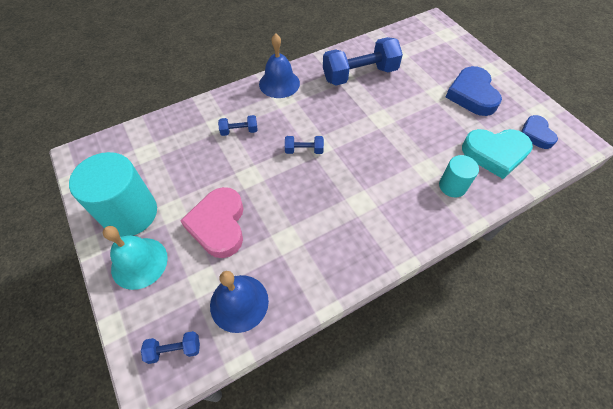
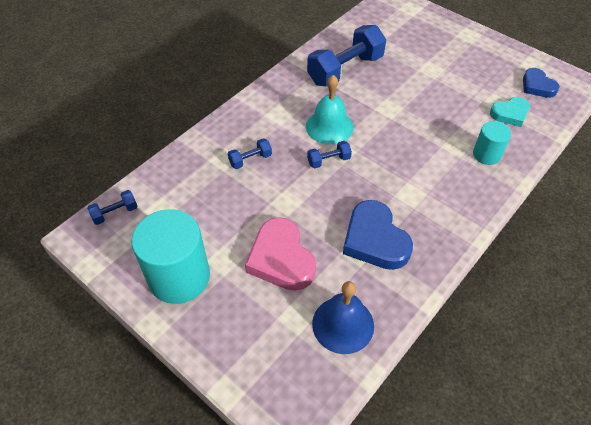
camera: 20 degrees left, 5 degrees down
turquoise bell [103,226,168,290] -> turquoise bell moved to [306,75,354,144]
blue dumbbell [141,331,200,364] -> blue dumbbell moved to [87,190,138,225]
blue bell [259,33,300,98] -> none
blue heart [446,66,502,116] -> blue heart moved to [343,200,413,270]
turquoise heart [462,129,533,179] -> turquoise heart [490,97,530,127], size x0.61

